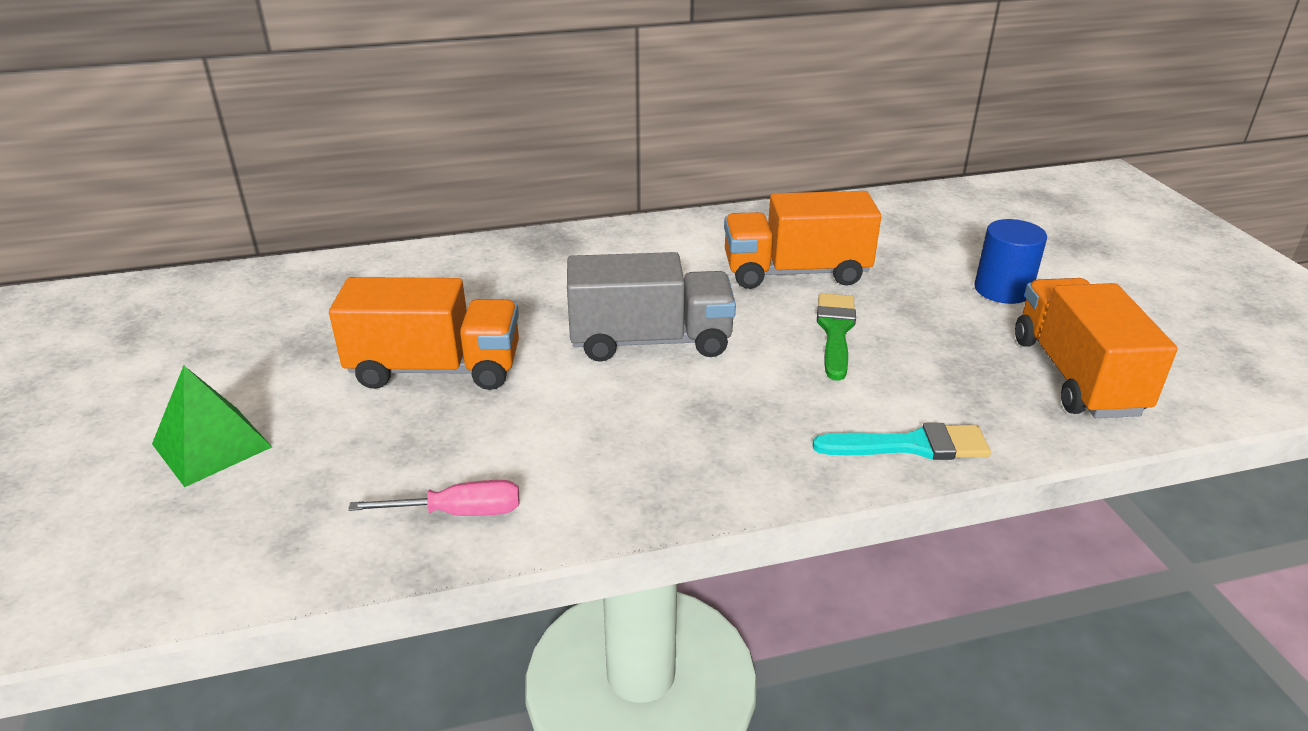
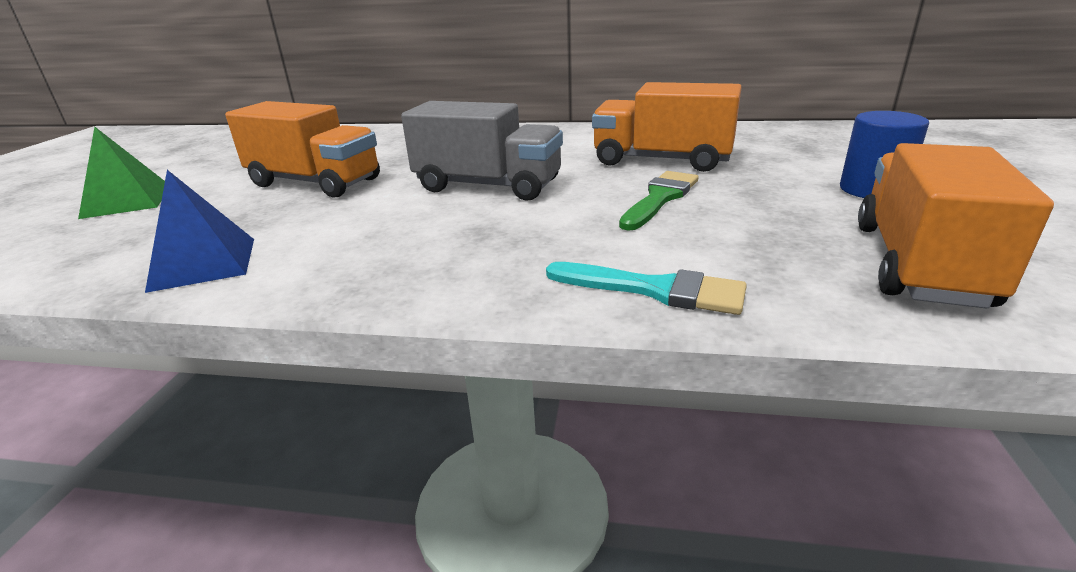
camera: 25 degrees right, 5 degrees down
pink screwdriver [348,480,519,516] -> blue pyramid [145,170,254,293]

